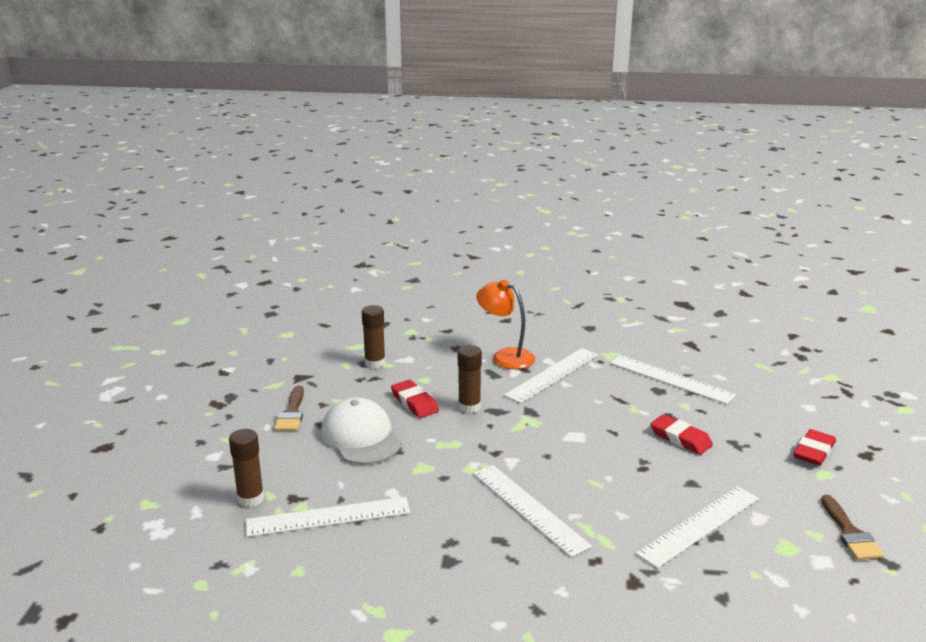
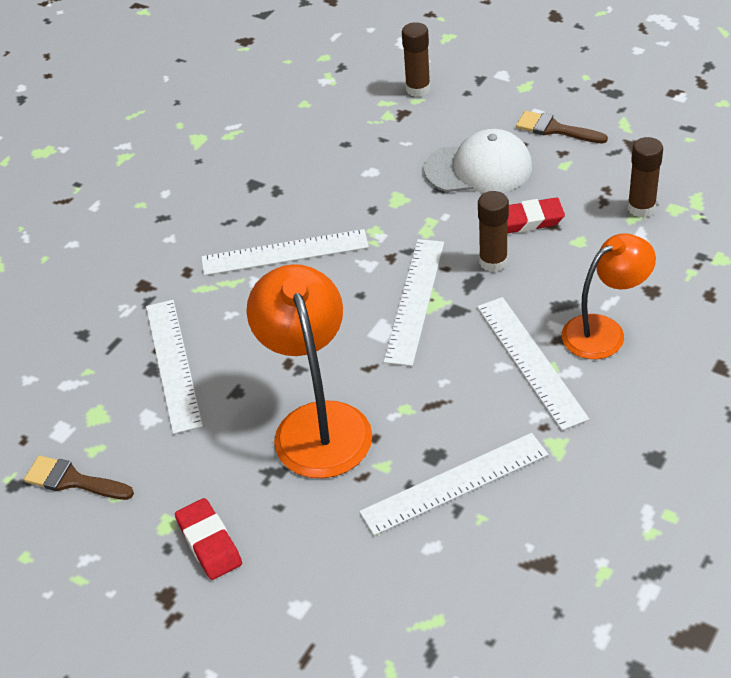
camera: 120 degrees right, 20 degrees up
white ruler [246,497,411,537] -> white ruler moved to [384,239,444,366]
red eraser [650,414,713,455] -> orange lamp [246,264,372,478]

